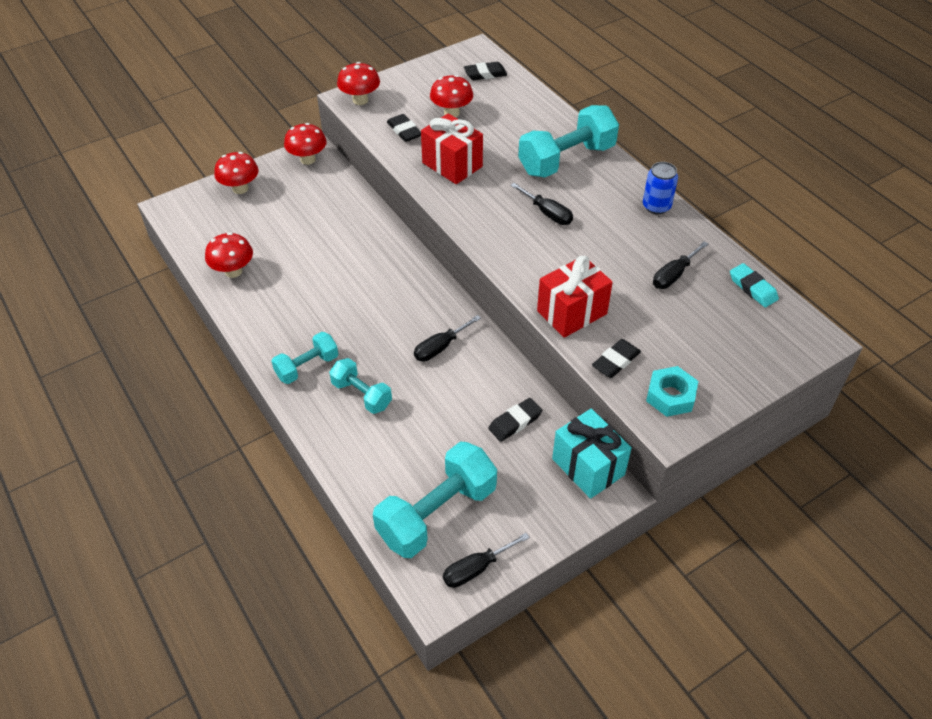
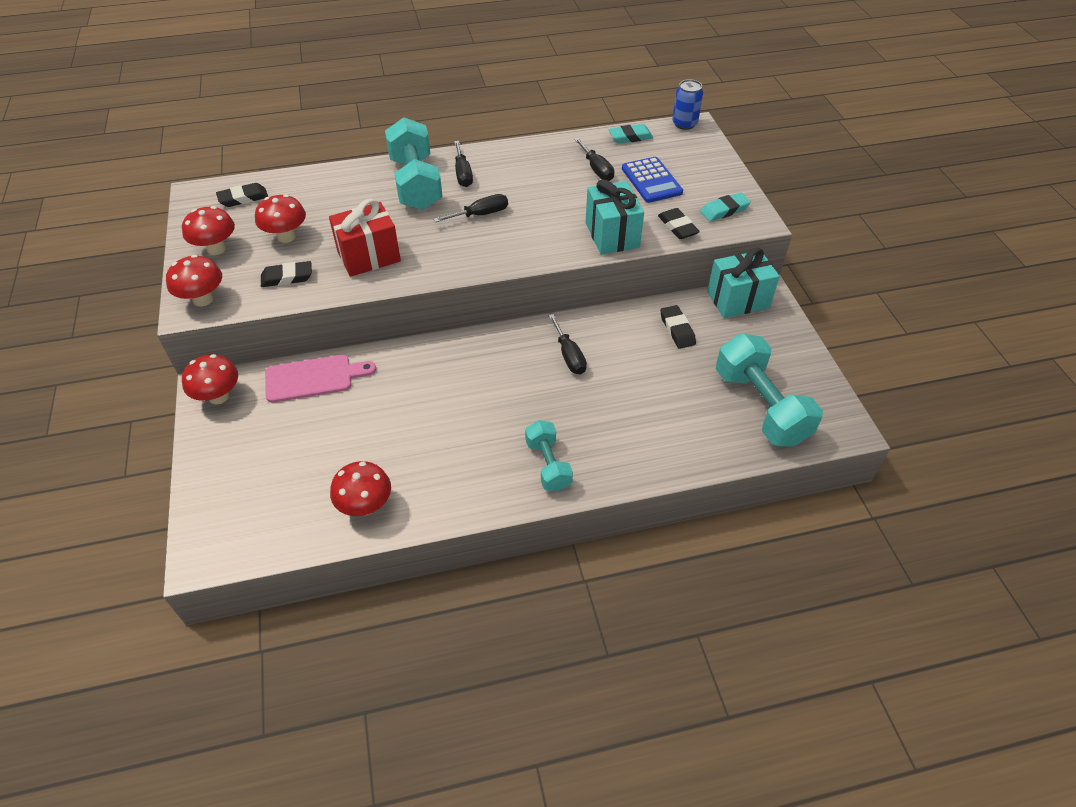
camera: 70 degrees left, 0 degrees up
red mushroom [214,152,259,194] -> red mushroom moved to [182,206,235,255]
turquoise dumbbell [329,358,392,414] -> none
black screwdriver [443,533,530,588] -> black screwdriver moved to [454,141,473,187]
black eraser [464,62,507,80] -> black eraser turned 60 degrees clockwise [216,183,268,207]
red gift [537,256,613,338] -> turquoise gift [586,179,644,254]
blue can [643,162,678,214] -> blue can moved to [672,79,703,130]
turquoise nut [646,366,698,417] -> turquoise eraser [700,192,751,221]
none -> pink cutting board [265,355,376,403]
none -> blue calculator [622,157,683,203]

